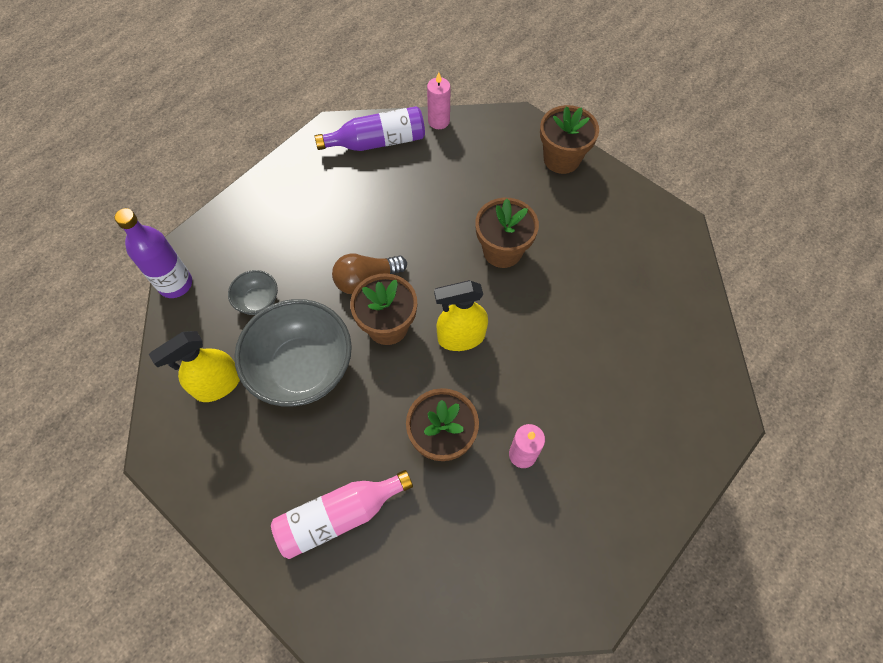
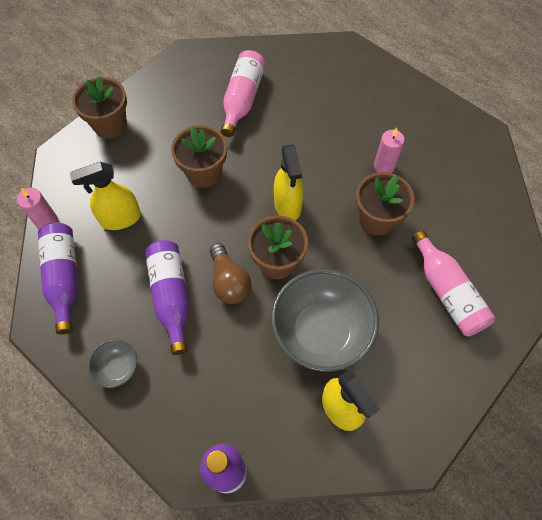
camera: 90 degrees left, 0 degrees up
grey bowl [228,270,278,315] -> grey bowl moved to [88,339,137,388]
none -> yellow spray bottle [70,162,141,230]
none -> purple bottle [145,240,190,355]
none -> pink bottle [221,50,265,137]

